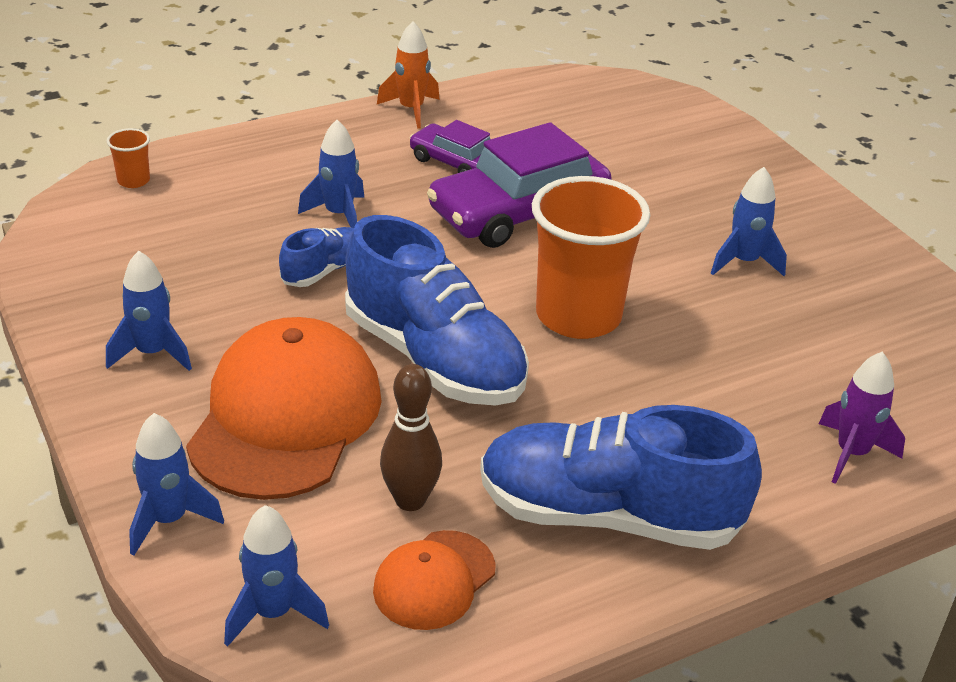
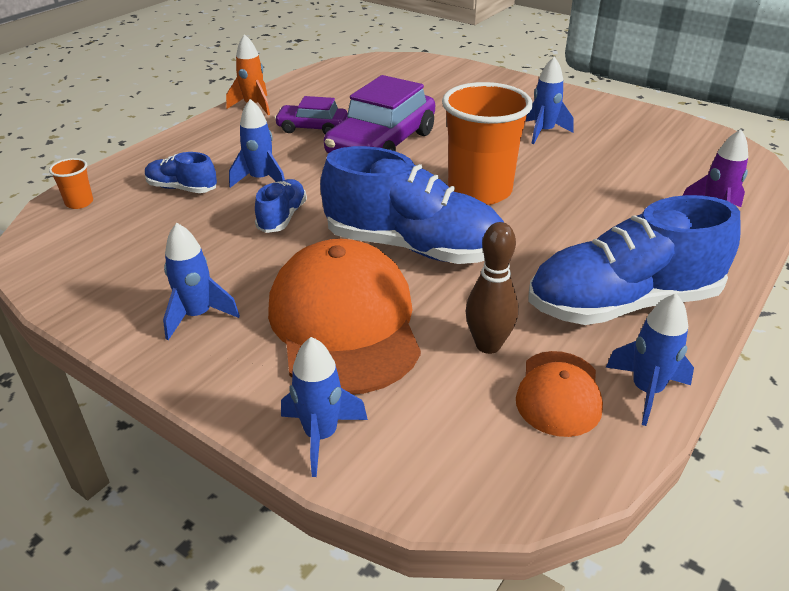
camera: 25 degrees left, 0 degrees up
blue rocket [224,505,329,647] -> blue rocket moved to [606,293,694,426]
none -> blue shoe [145,152,217,193]

